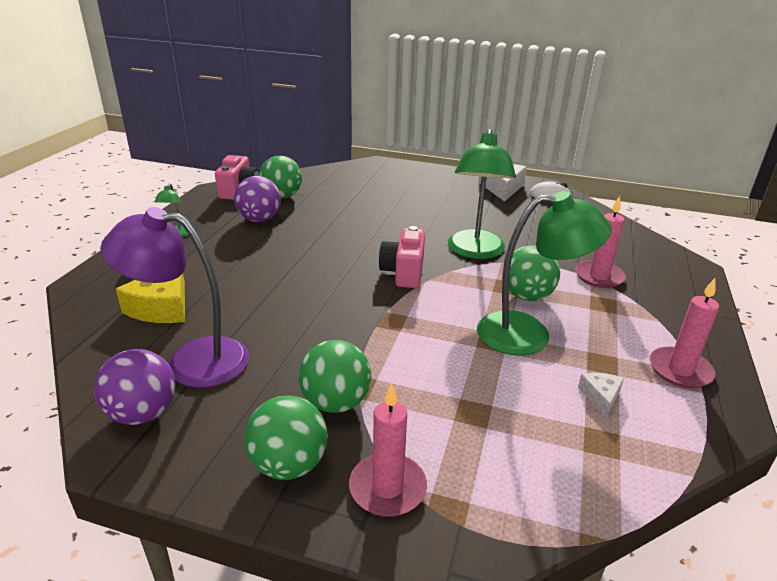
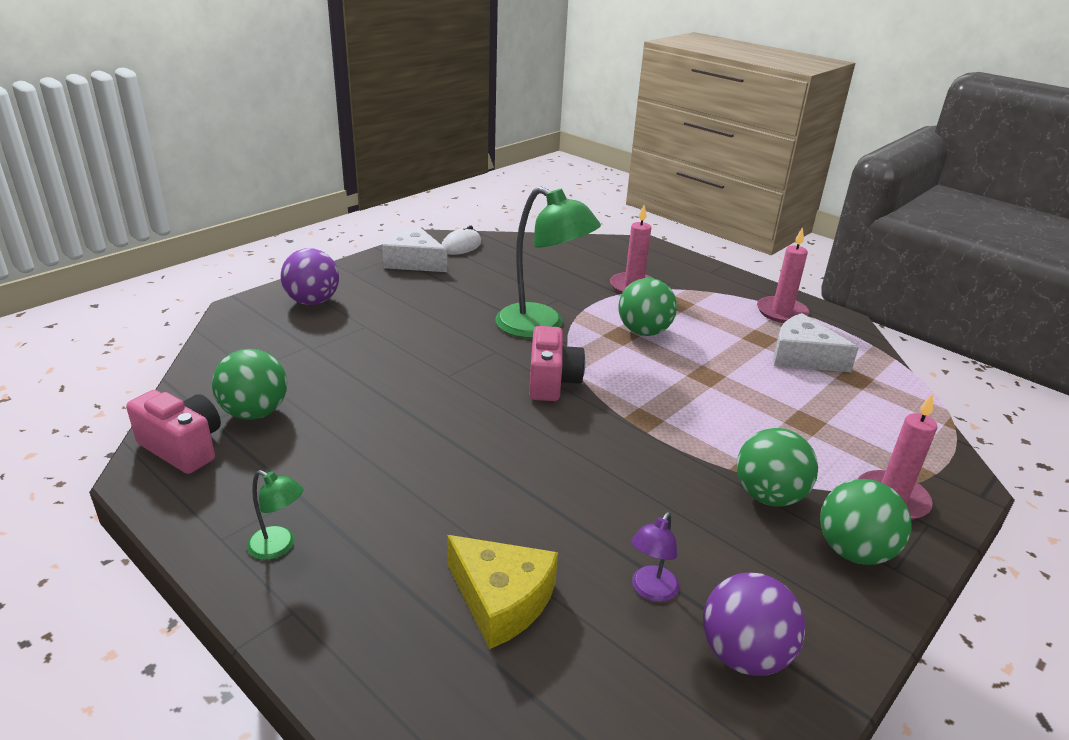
camera: 65 degrees left, 0 degrees up
purple lamp [100,207,249,388] -> purple lamp [631,512,679,602], size x0.45
purple ball [234,176,281,222] -> purple ball moved to [281,248,339,305]
pink camera [379,226,425,288] -> pink camera turned 120 degrees counterclockwise [529,326,585,401]
green lamp [477,191,612,356] -> none
white cheese [578,373,624,417] -> white cheese [773,313,859,372], size x1.90

